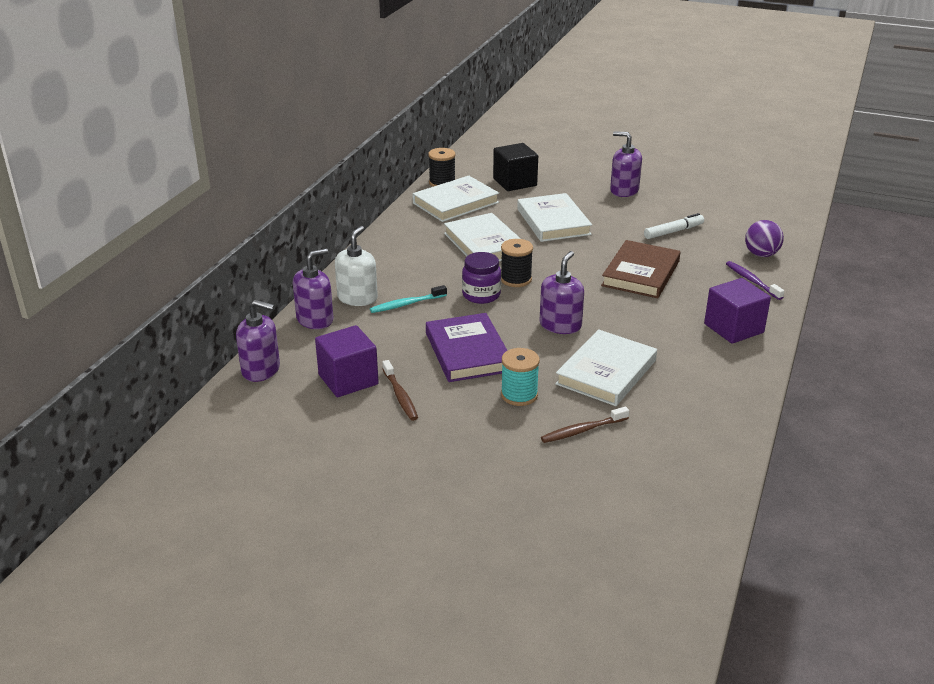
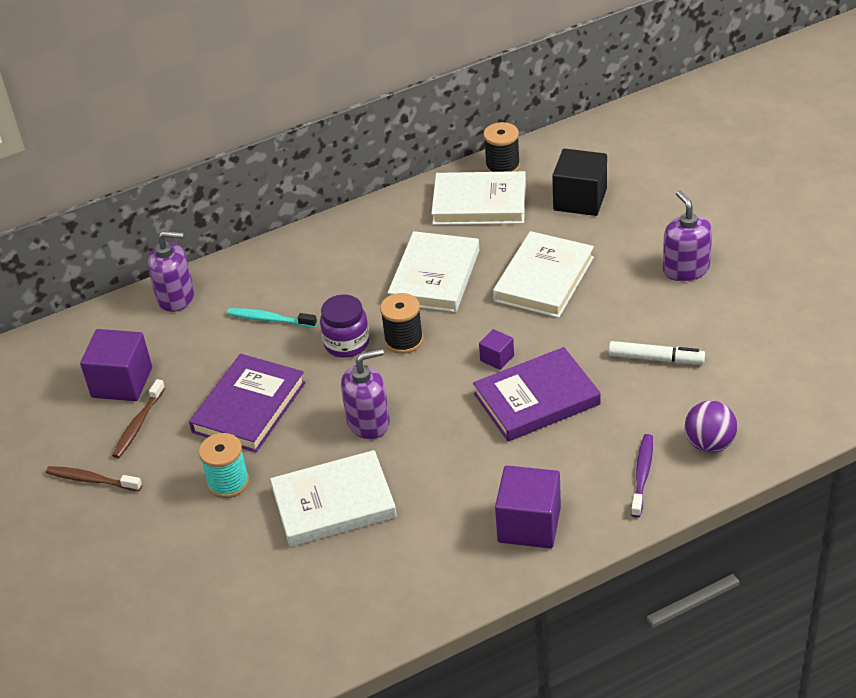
camera: 45 degrees right, 10 degrees up
purple soap dispenser [236,300,280,382] -> none
white soap dispenser [335,226,378,306] -> none
brown toothbrush [541,406,629,443] -> brown toothbrush moved to [46,466,142,491]
brown book [601,240,681,298] -> purple book [473,347,601,442]
none -> purple cube [479,329,514,370]

